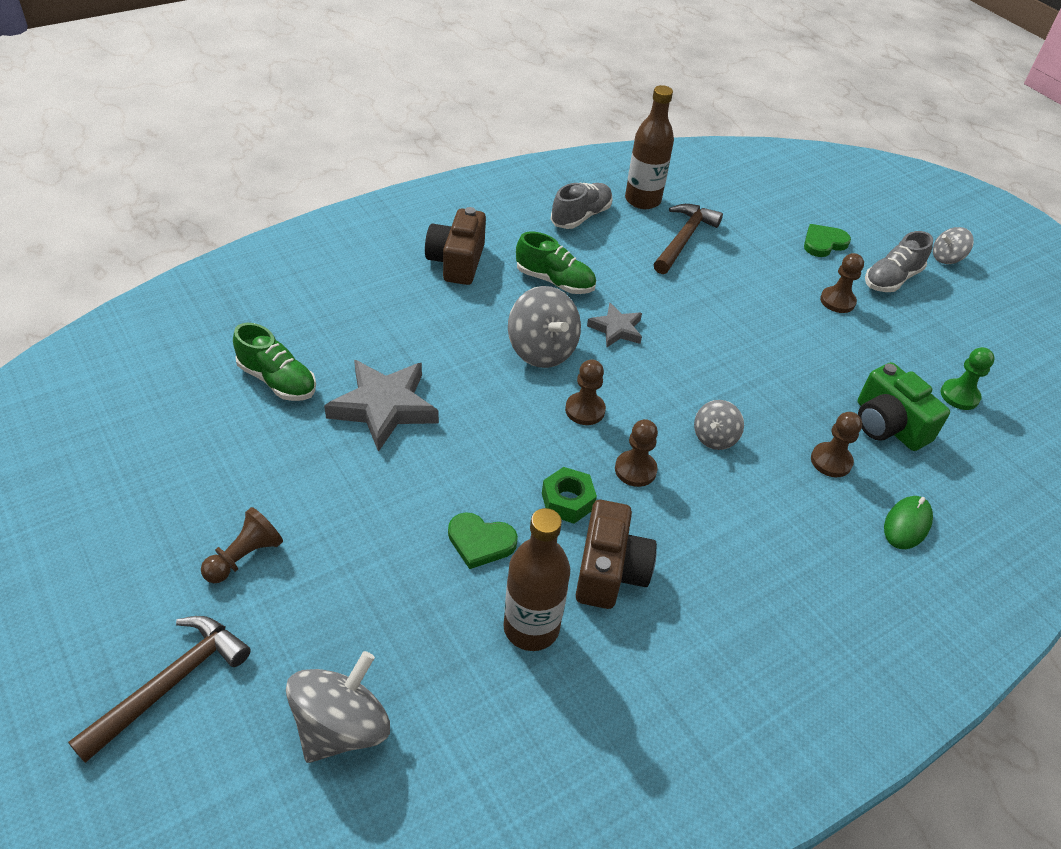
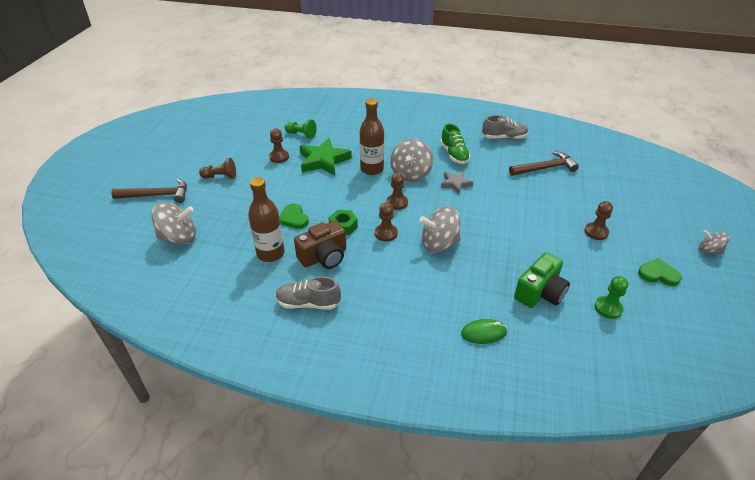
camera: 50 degrees right, 5 degrees down
green shoe [233,323,316,401] -> green pawn [285,119,317,139]
grey star [324,360,439,452] -> green star [299,138,352,176]
brown camera [425,207,486,285] -> none
brown bottle [625,85,674,209] -> brown bottle moved to [360,99,384,175]
grey spinning top [694,400,744,450] -> grey spinning top [420,206,461,253], size x1.72
green heart [804,224,851,257] -> green heart moved to [638,258,682,286]
brown pawn [811,412,862,477] -> brown pawn moved to [269,128,289,163]
green camera [858,362,950,451] -> green camera turned 150 degrees counterclockwise [514,252,570,308]
grey shoe [865,231,933,292] -> grey shoe moved to [276,276,341,310]

